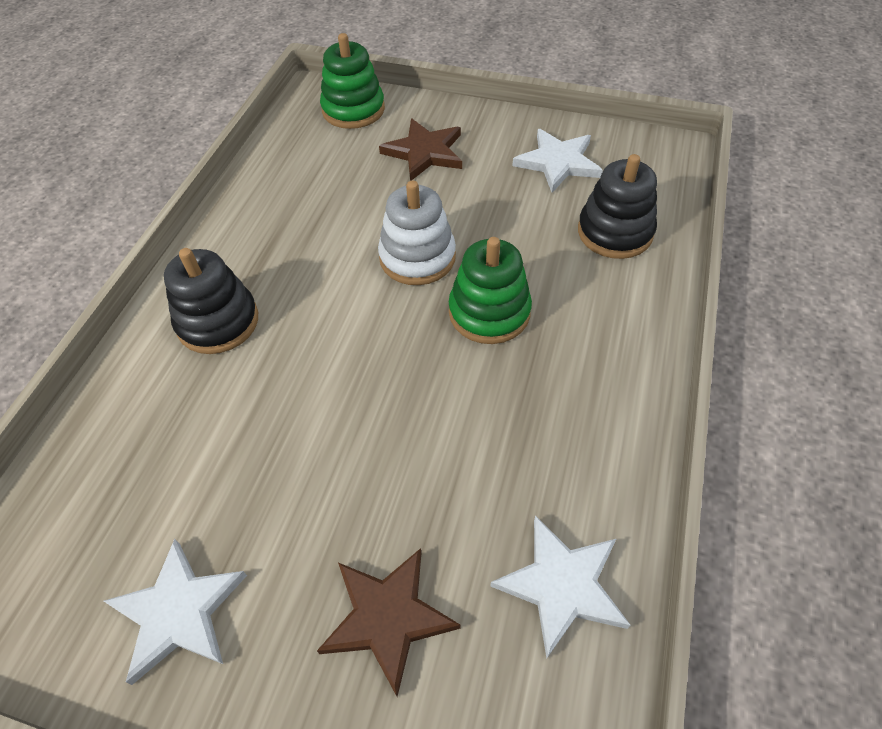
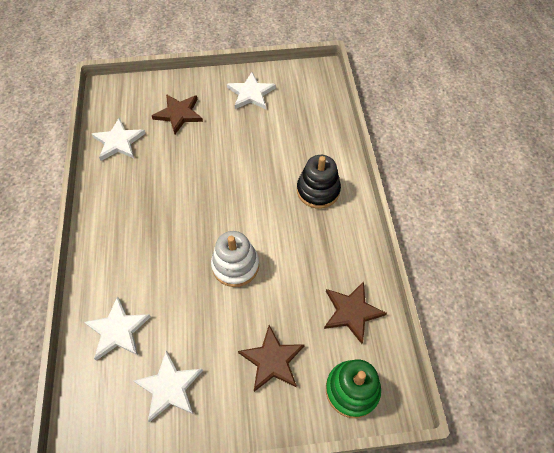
camera: 155 degrees right, 5 degrees up
green stacking toy [449,237,532,344] -> none
black stacking toy [578,154,657,259] -> white star [84,296,151,360]
none -> brown star [324,281,387,344]

